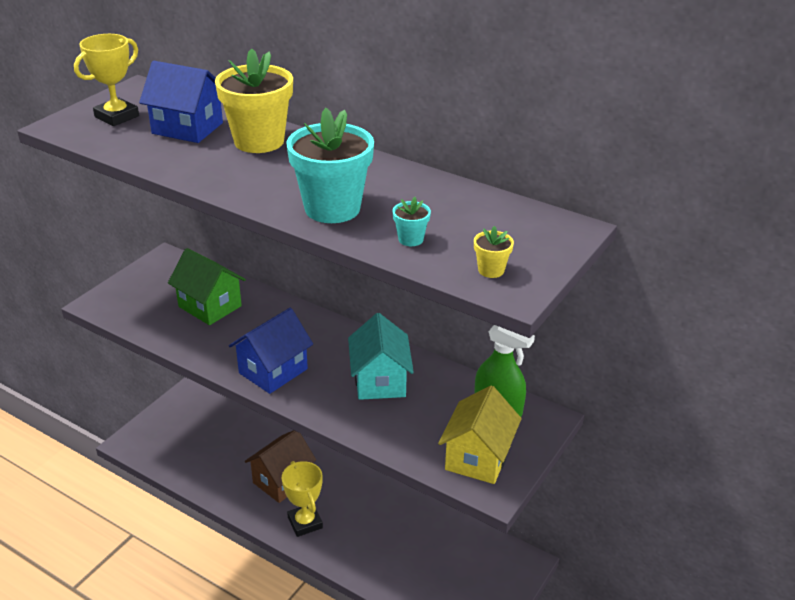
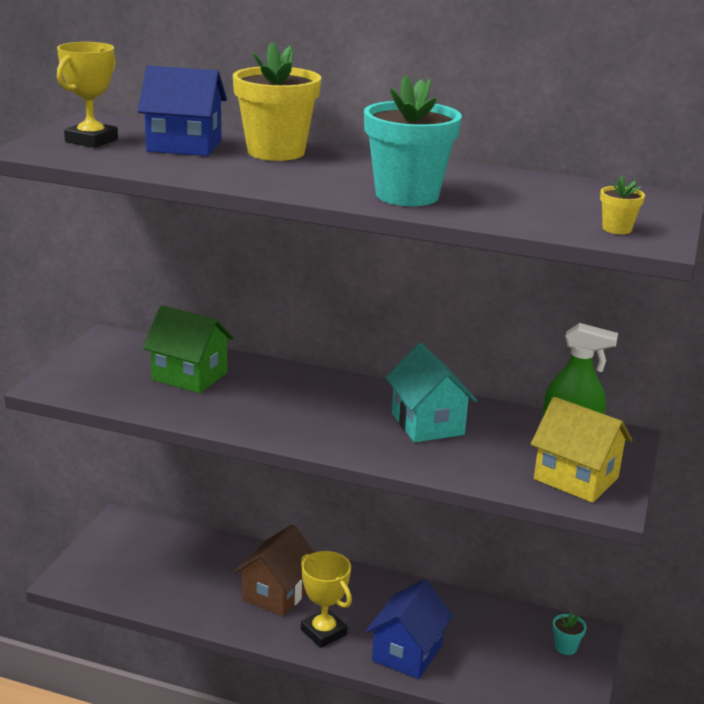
camera: 15 degrees left, 10 degrees down
blue house [229,308,313,394] -> blue house moved to [366,579,453,679]
turquoise flower pot [393,197,431,246] -> turquoise flower pot moved to [553,612,586,655]
yellow house [438,386,522,484] -> yellow house turned 60 degrees counterclockwise [531,397,632,503]

